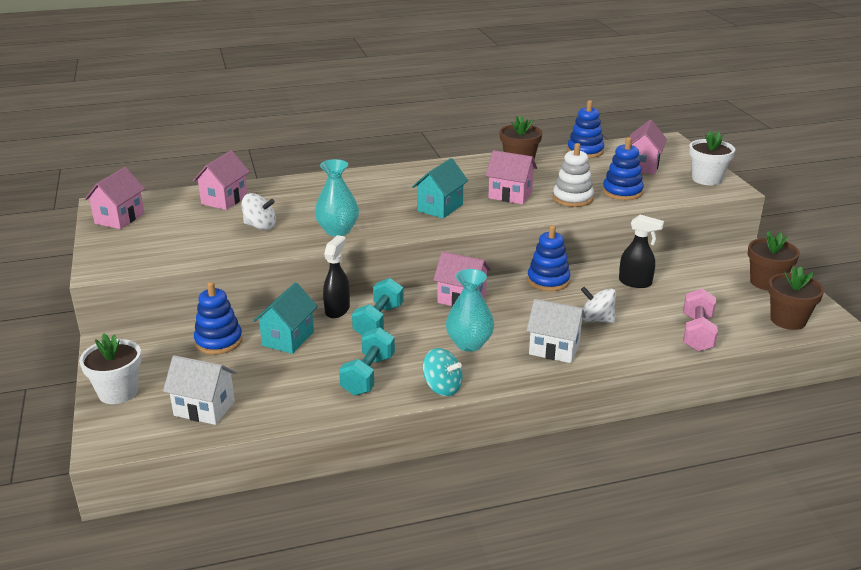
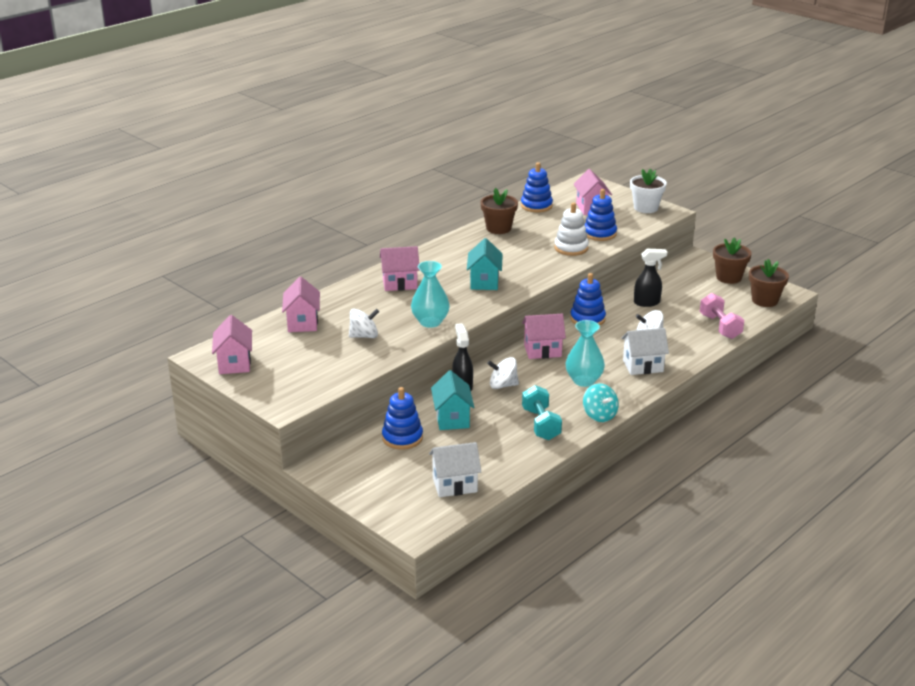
camera: 30 degrees left, 0 degrees up
white flower pot [79,333,142,404] -> none
turquoise dumbbell [352,278,404,336] -> white spinning top [487,357,519,389]
turquoise spinning top [423,348,463,396] -> turquoise spinning top turned 60 degrees clockwise [583,383,618,422]
pink house [486,150,537,204] -> pink house moved to [380,246,420,291]

